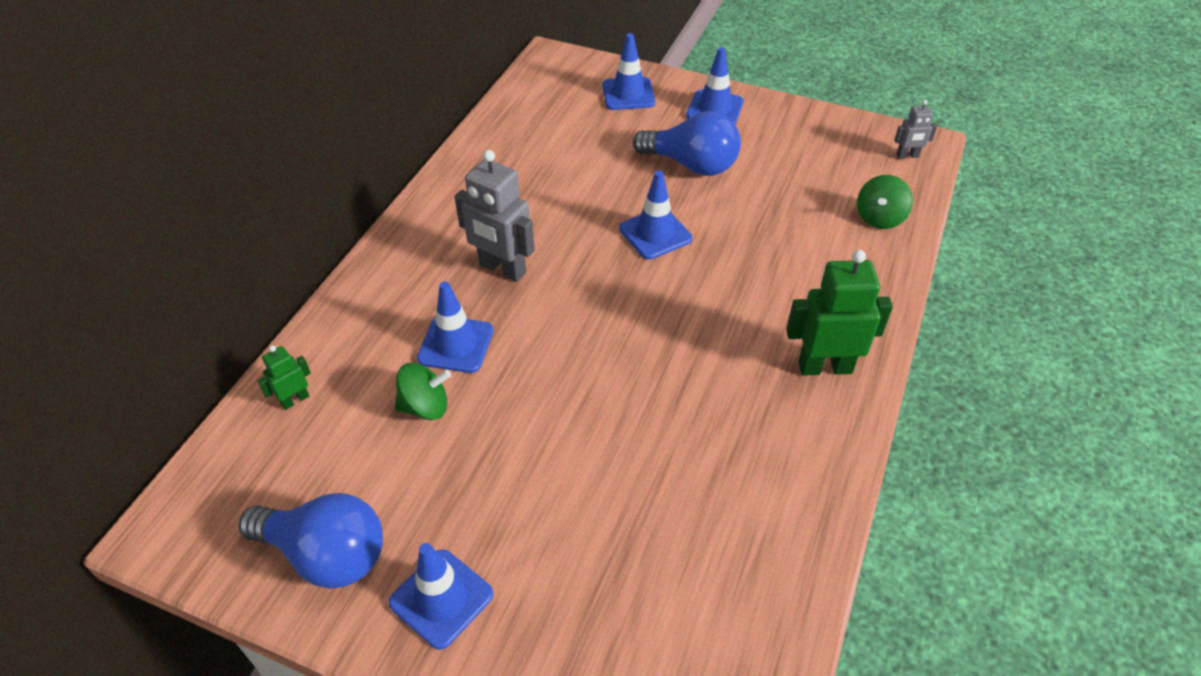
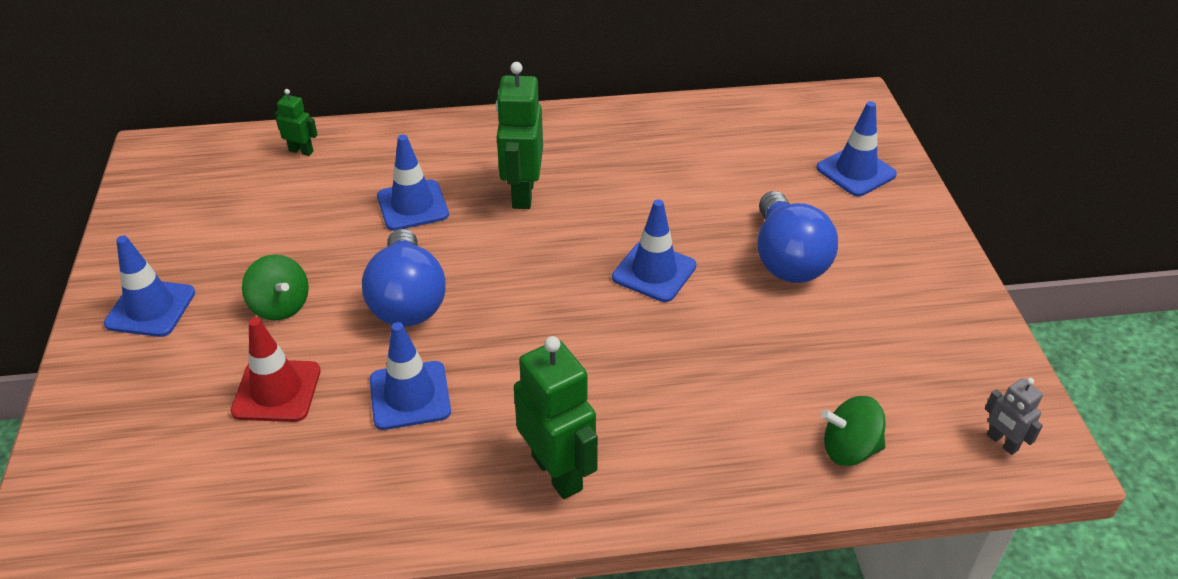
camera: 60 degrees right, 5 degrees down
blue light bulb [239,493,383,588] -> blue light bulb moved to [362,229,445,327]
green spinning top [395,363,451,420] -> green spinning top moved to [242,255,309,321]
grey robot [454,150,535,282] -> green robot [496,62,543,209]
blue traffic cone [686,47,743,124] -> blue traffic cone moved to [370,322,451,430]
none -> red traffic cone [231,318,321,422]

